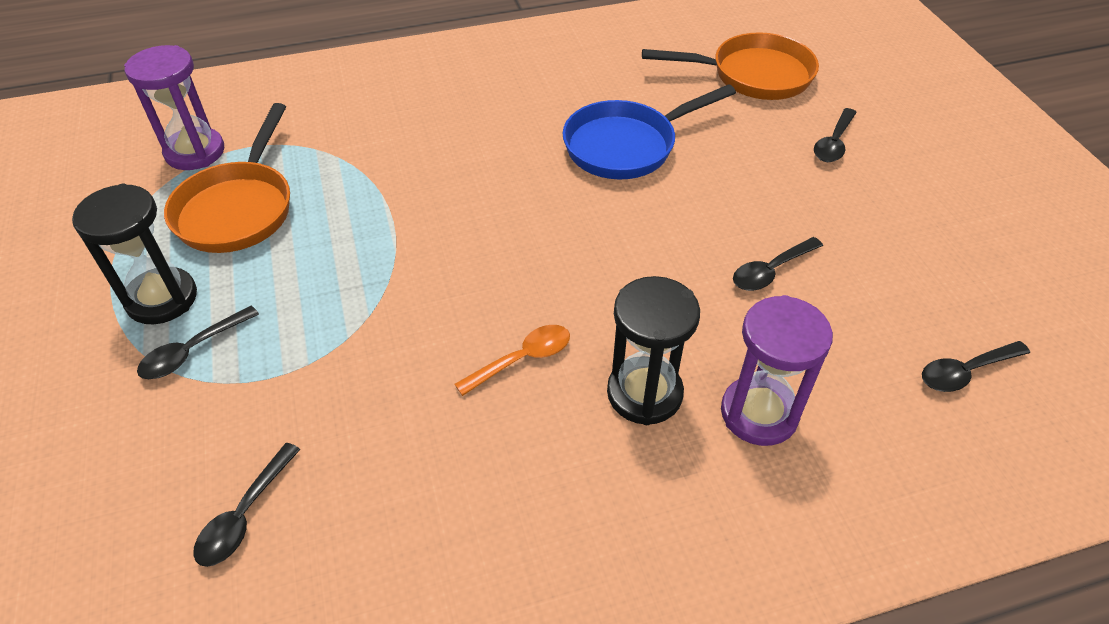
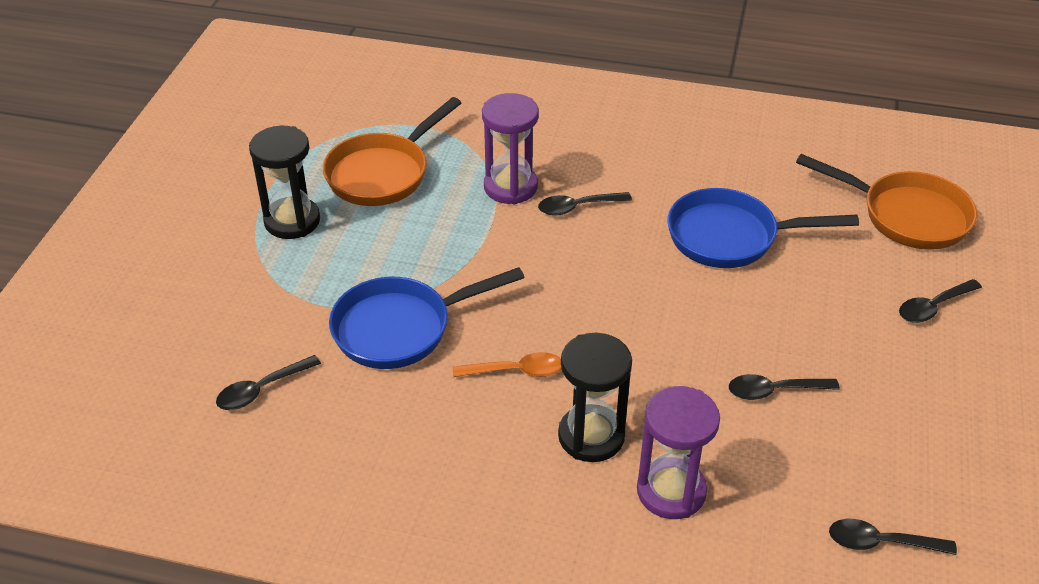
camera: 30 degrees right, 5 degrees down
purple hourglass [124,45,224,170] -> purple hourglass moved to [482,93,539,204]
black spoon [137,306,259,379] -> black spoon moved to [538,192,632,216]
none -> blue pan [329,267,524,369]

